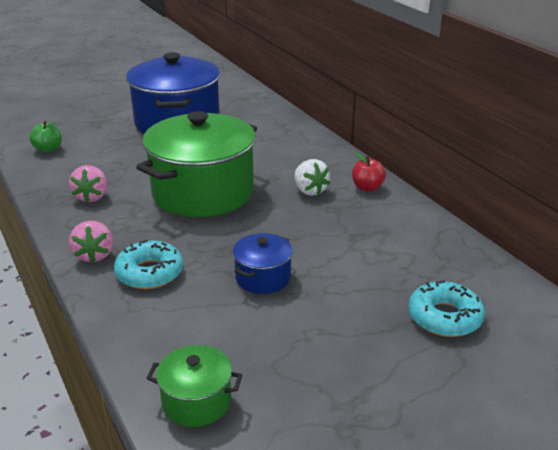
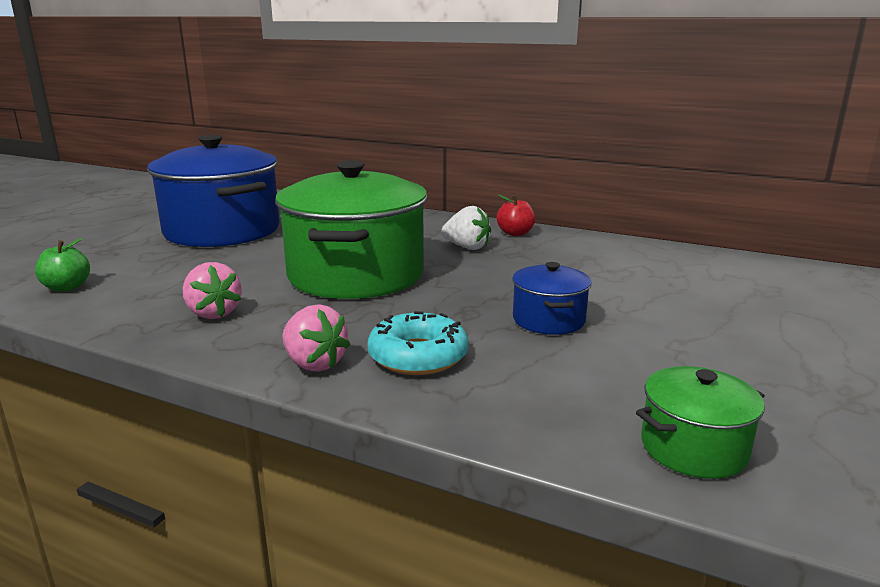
camera: 35 degrees left, 10 degrees down
turquoise donut [408,280,485,337] -> none

